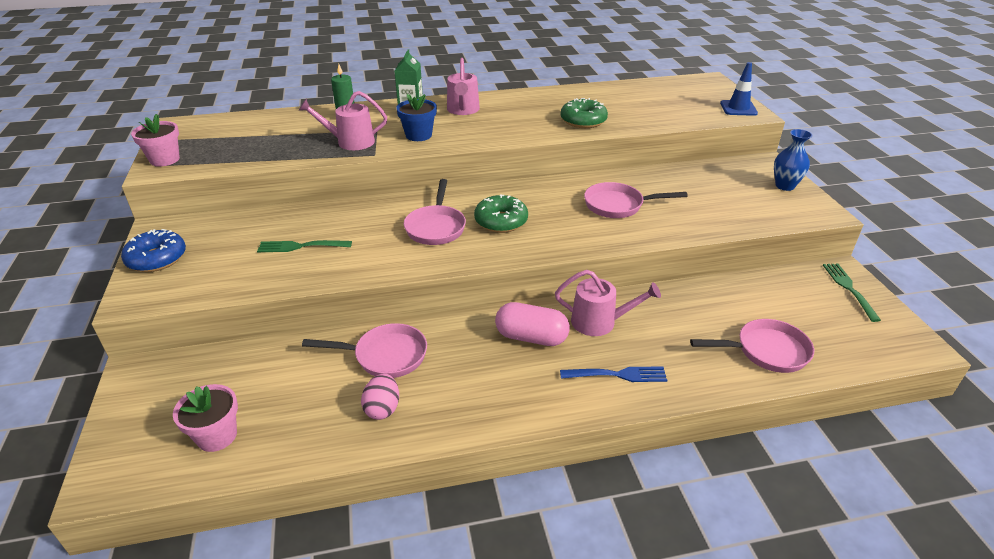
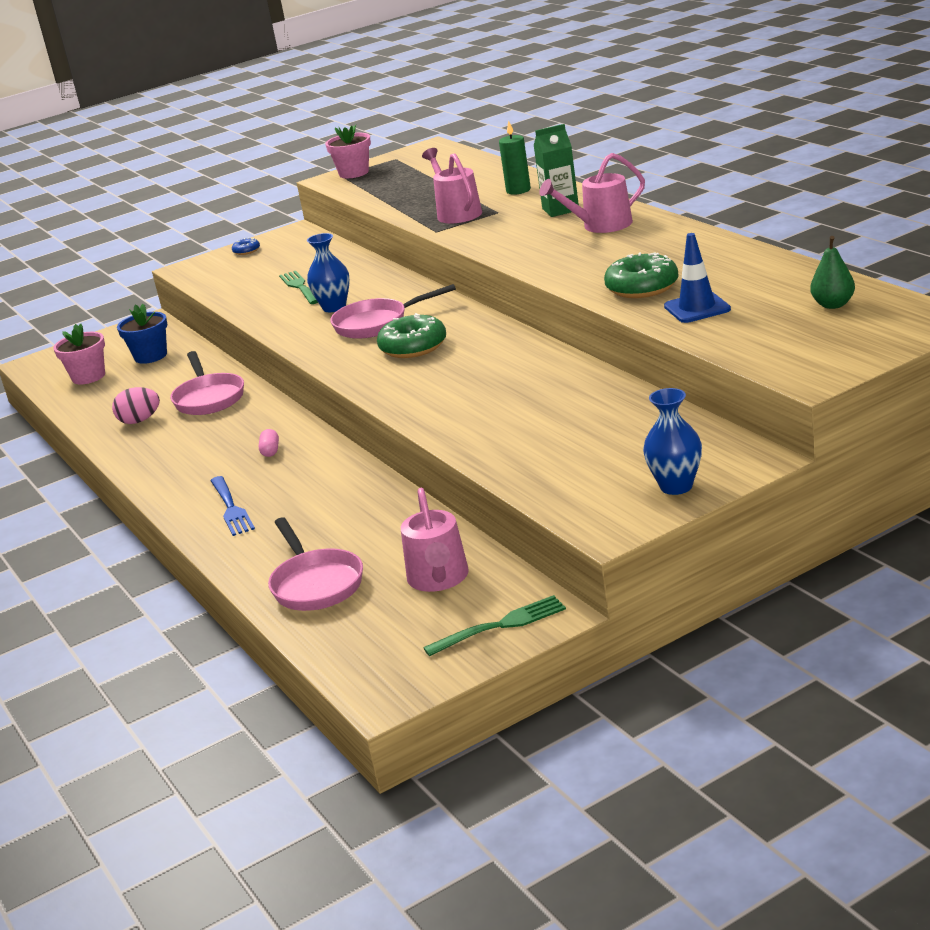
camera: 75 degrees right, 10 degrees down
blue donut [121,229,186,272] -> blue donut [232,238,260,255], size x0.49
blue flower pot [396,94,437,141] -> blue flower pot moved to [117,304,167,364]
pink capsule [495,302,570,346] -> pink capsule [259,429,279,457], size x0.45
pink watering can [555,270,661,336] -> pink watering can moved to [401,488,469,592]
pink pan [584,182,688,218] -> none
blue traffic cone [720,62,758,116] -> blue traffic cone moved to [664,233,731,323]
none -> blue vase [307,233,350,312]
none -> green pear [810,236,855,309]

